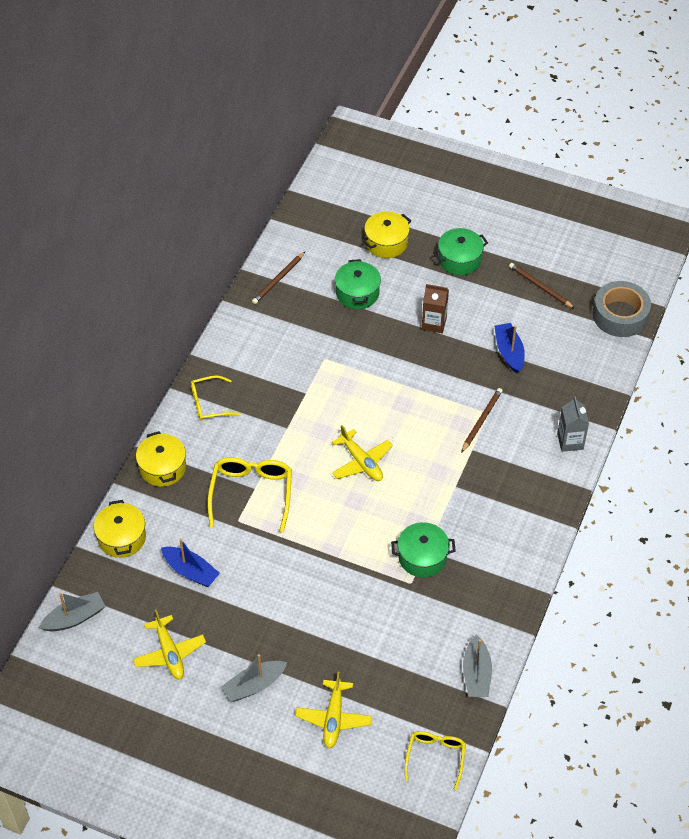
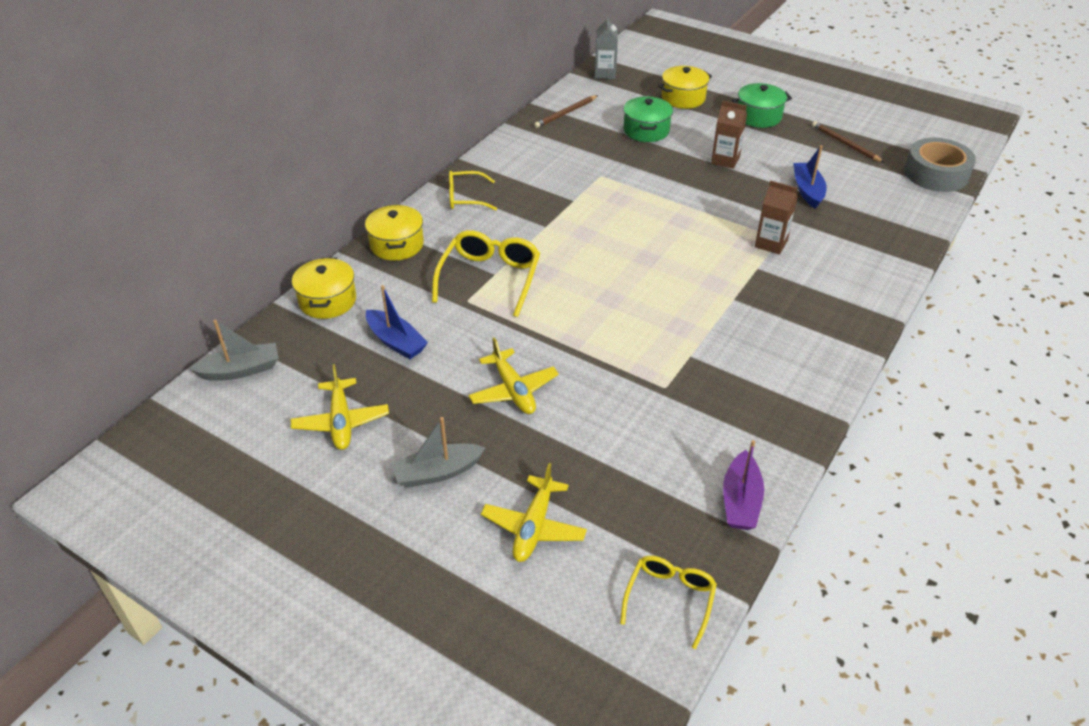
camera: 10 degrees right, 10 degrees down
yellow plane [332,425,393,481] -> yellow plane moved to [469,337,559,414]
green pot [391,522,456,577] -> none
brown pencil [461,388,502,453] -> brown carton [755,181,798,255]
grey boat [463,634,492,697] -> purple boat [723,440,764,530]
grey carton [557,397,589,452] -> grey carton moved to [595,15,618,79]

